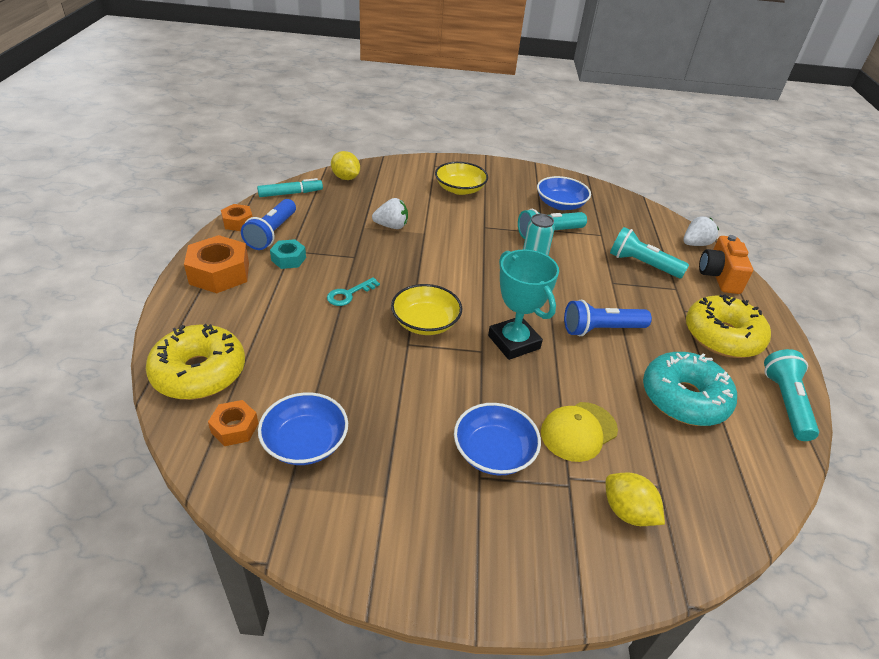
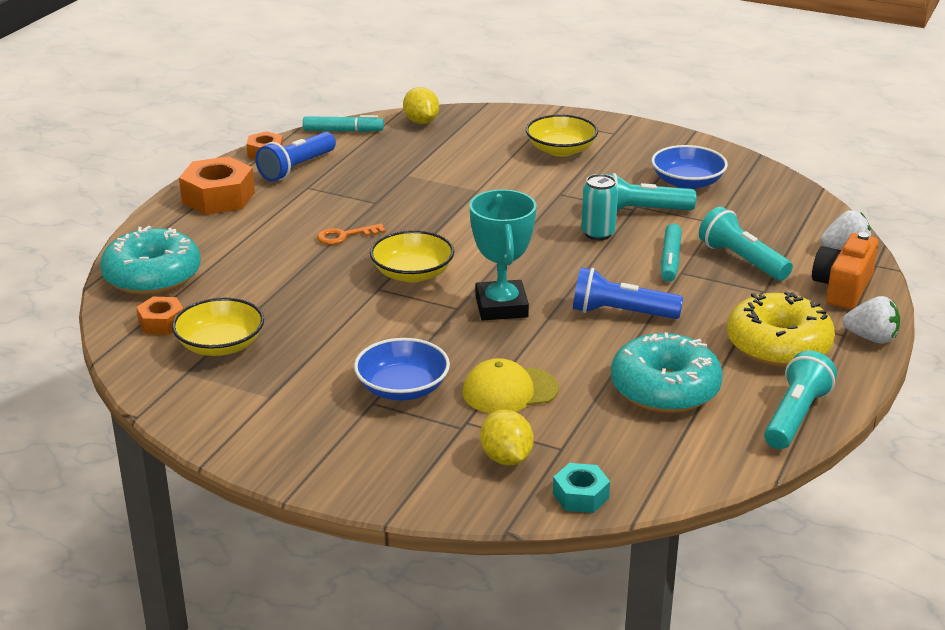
camera: 25 degrees right, 10 degrees down
yellow donut [146,324,245,400] -> turquoise donut [100,226,201,295]
blue bowl [258,392,348,465] -> yellow bowl [172,298,264,356]
turquoise nut [270,239,306,269] -> turquoise nut moved to [553,463,610,513]
turquoise key [327,277,380,306] -> orange key [317,224,385,245]
white strawberry [372,198,408,229] -> white strawberry moved to [843,296,900,344]
none -> turquoise marker [661,224,682,282]

